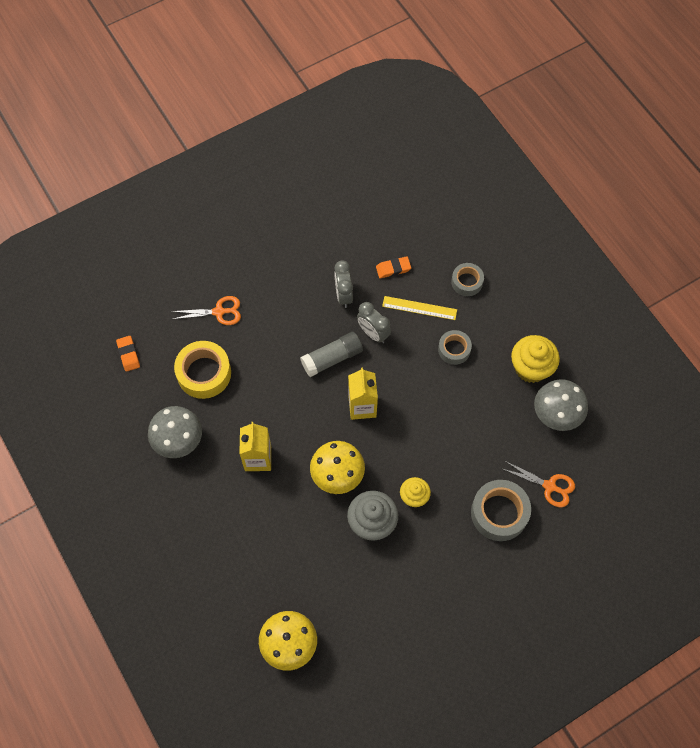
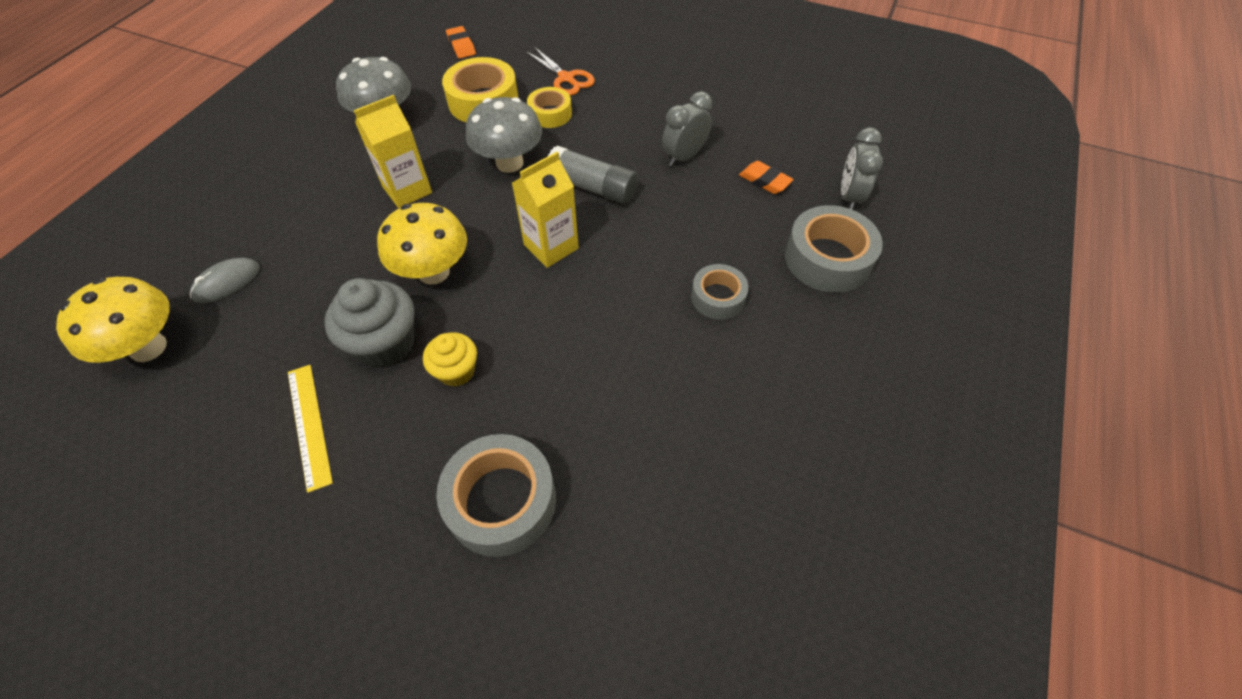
camera: 55 degrees right, 10 degrees down
orange eraser [116,336,140,372] -> orange eraser turned 60 degrees counterclockwise [446,26,476,59]
grey clock [357,302,391,343] -> grey clock moved to [841,127,883,210]
yellow ruler [382,296,457,320] -> yellow ruler moved to [288,365,333,493]
grey tape [451,263,484,296] -> grey tape [785,205,883,293], size x1.66
orange scissors [501,461,575,507] -> none
yellow cupcake [511,335,560,383] -> none
grey mushroom [534,379,588,431] -> grey mushroom moved to [466,97,542,173]
none -> grey mouse [190,257,260,303]
none -> yellow tape [527,87,572,128]

